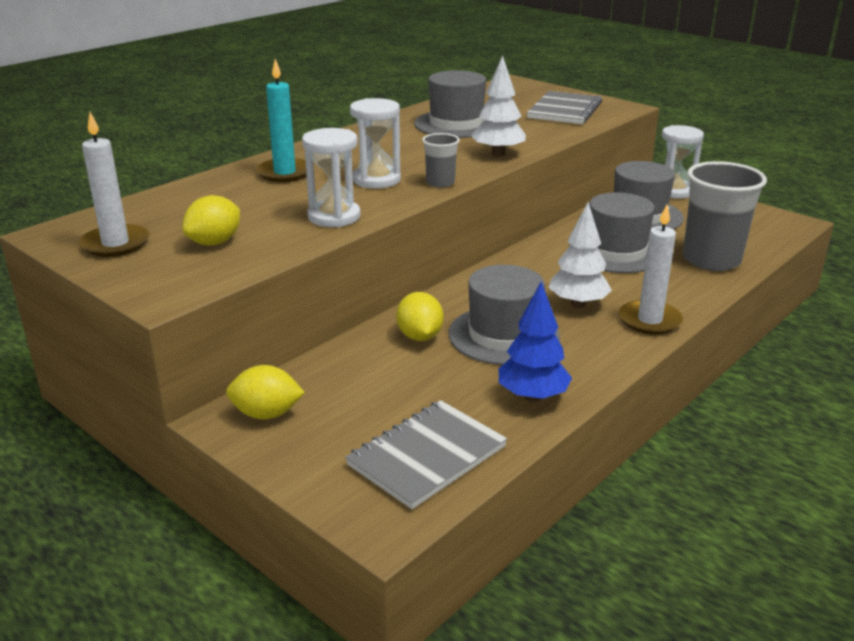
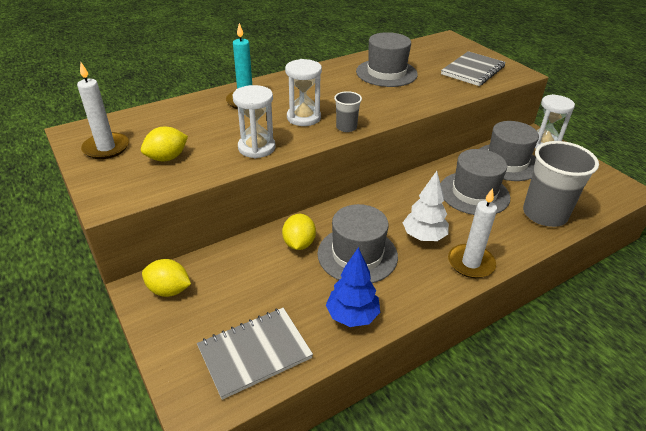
camera: 15 degrees right, 10 degrees up
white tree [471,55,526,156] -> none

